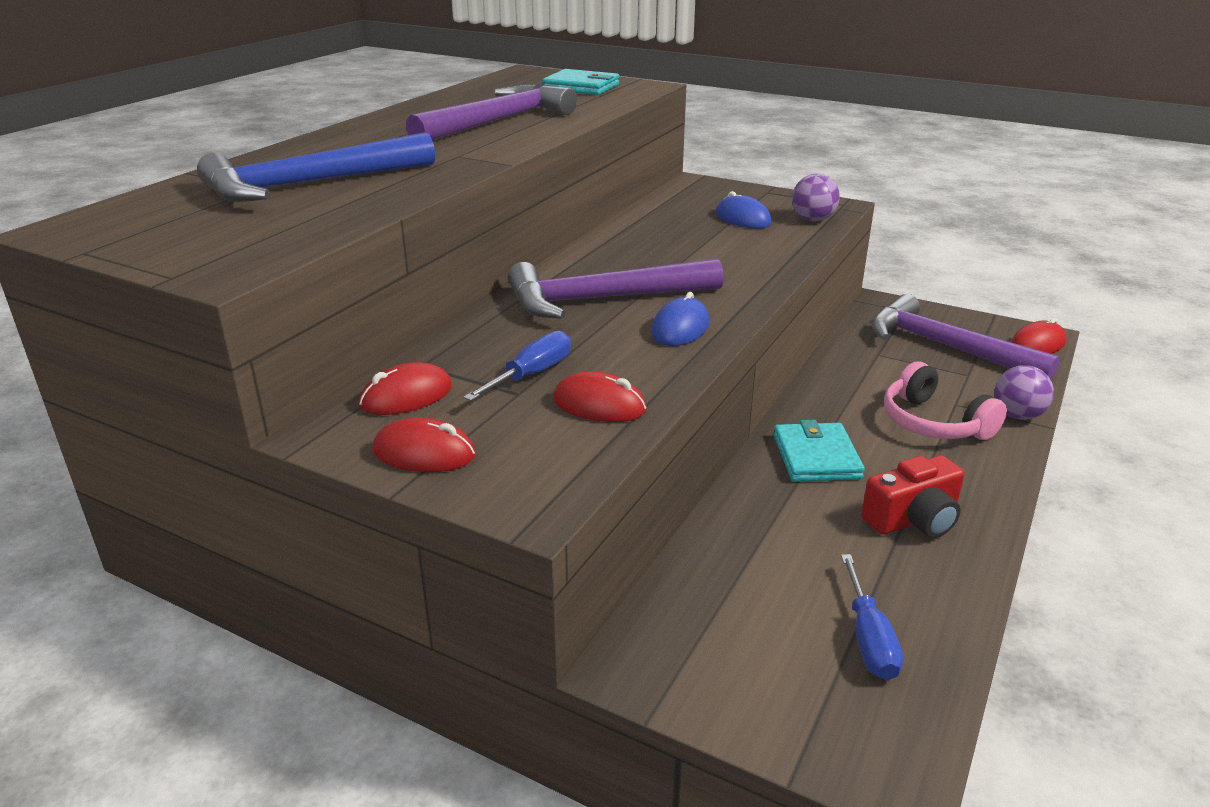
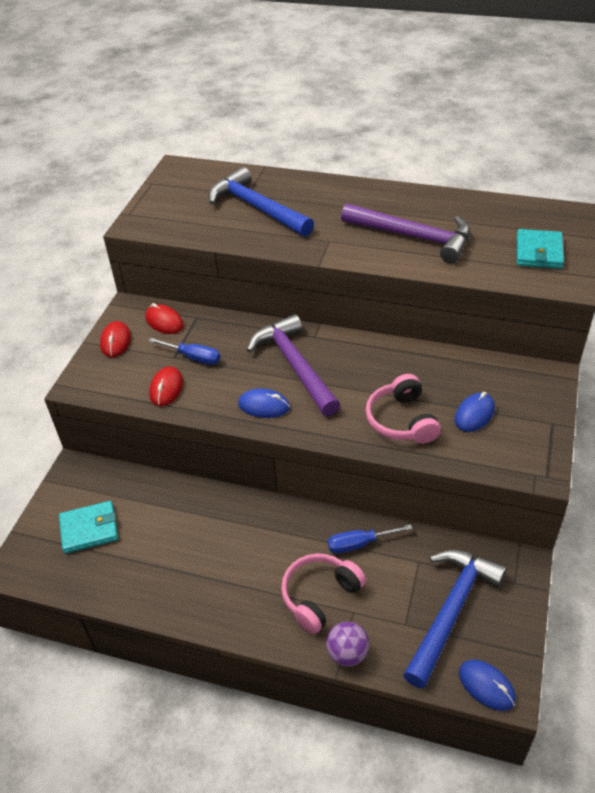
camera: 80 degrees right, 15 degrees up
turquoise wallet [774,420,865,482] -> turquoise wallet moved to [59,501,118,554]
purple ball [792,174,840,222] -> none
blue screwdriver [841,554,903,680] -> blue screwdriver moved to [328,524,413,554]
red camera [861,455,965,538] -> none
purple hammer [872,294,1060,380] -> blue hammer [403,550,507,689]
red mouse [1011,318,1067,354] -> blue mouse [459,660,516,711]
none -> pink headphones [365,374,441,444]

